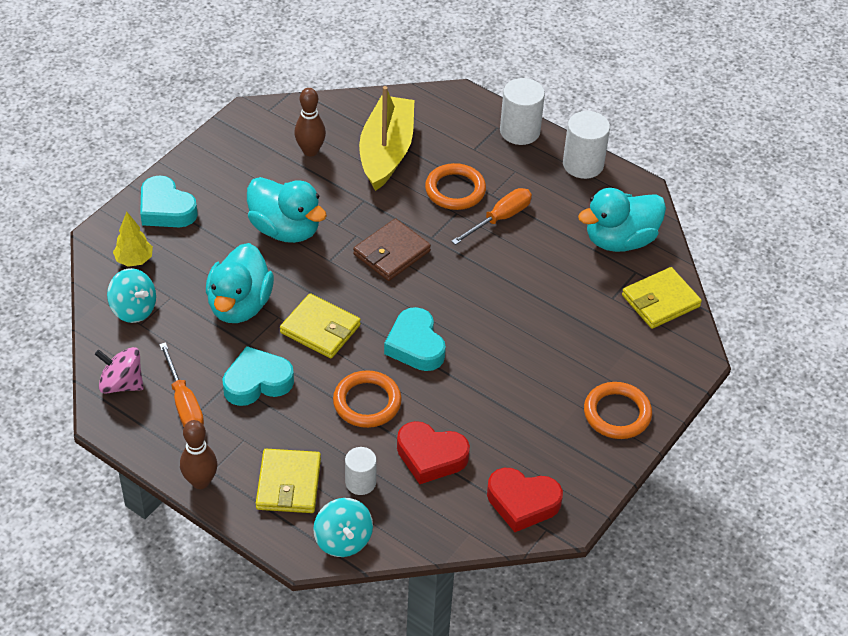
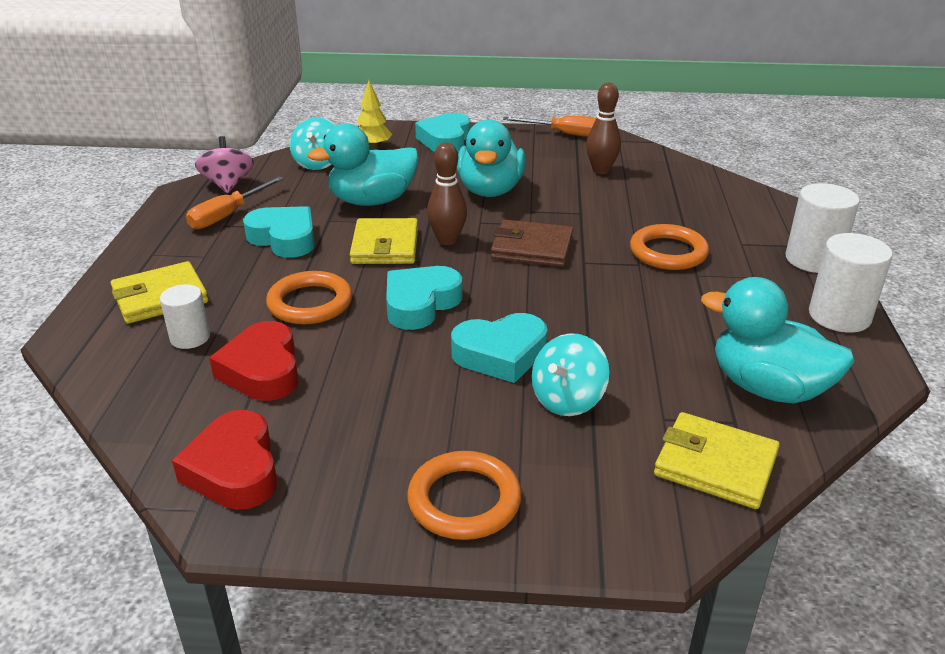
camera: 60 degrees right, 15 degrees down
brown bowling pin [180,420,217,489] -> brown bowling pin moved to [427,143,467,245]
turquoise spinning top [313,498,373,557] -> turquoise spinning top moved to [532,333,610,416]
yellow boat [359,86,414,191] -> none
orange screwdriver [451,188,532,245] -> orange screwdriver moved to [503,116,596,137]
none -> turquoise heart [451,313,548,383]

